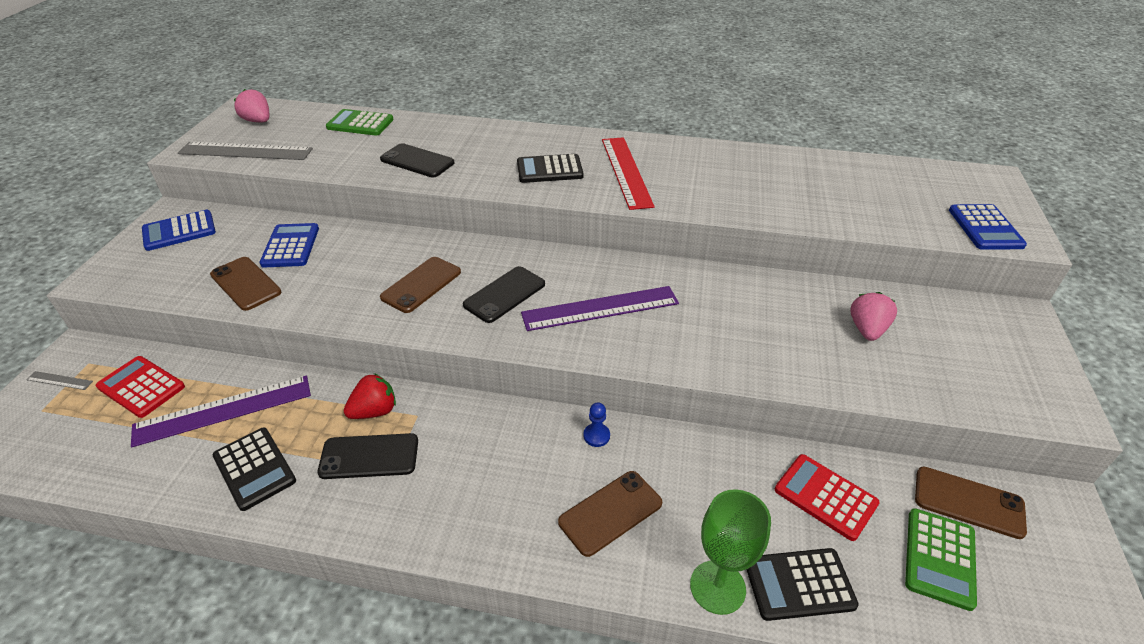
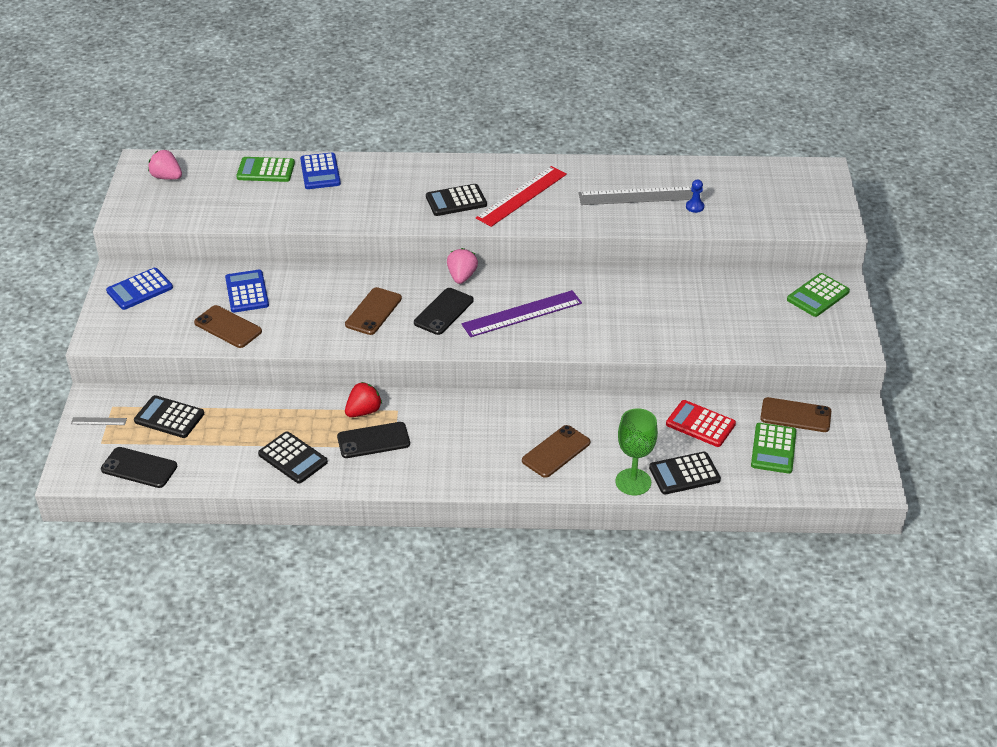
camera: 10 degrees left, 0 degrees up
red calculator [96,356,185,418] -> black calculator [134,395,204,438]
purple ruler [131,376,311,447] -> none
grey ruler [178,142,313,160] -> grey ruler moved to [578,186,693,205]
black phone [380,143,454,177] -> black phone moved to [101,447,178,488]
blue pawn [583,403,610,447] -> blue pawn moved to [686,179,704,213]
red ruler [602,137,655,210] -> red ruler turned 60 degrees clockwise [476,166,567,227]
pink strawberry [850,292,897,341] -> pink strawberry moved to [447,248,478,284]
blue calculator [949,204,1027,250] -> blue calculator moved to [300,153,341,189]
none -> green calculator [787,273,850,317]

